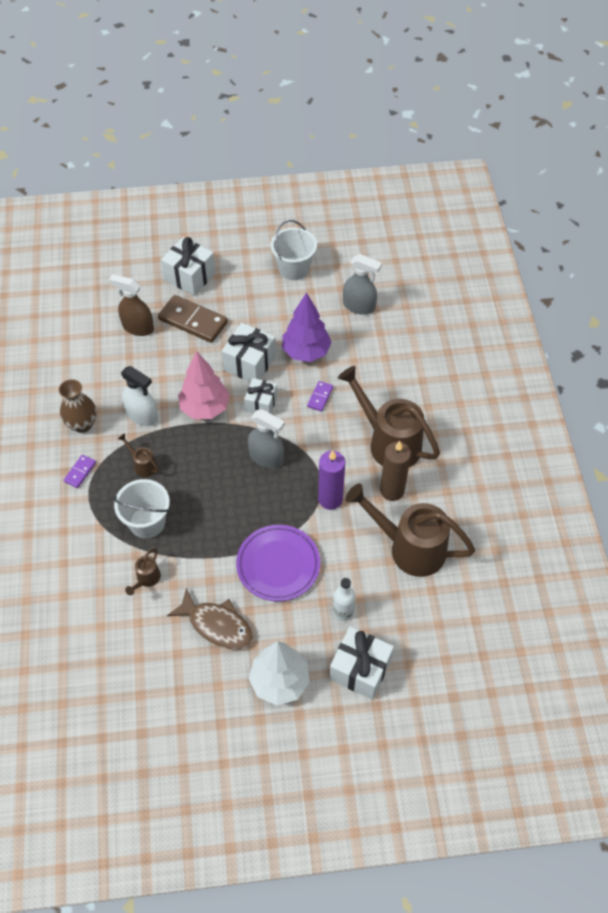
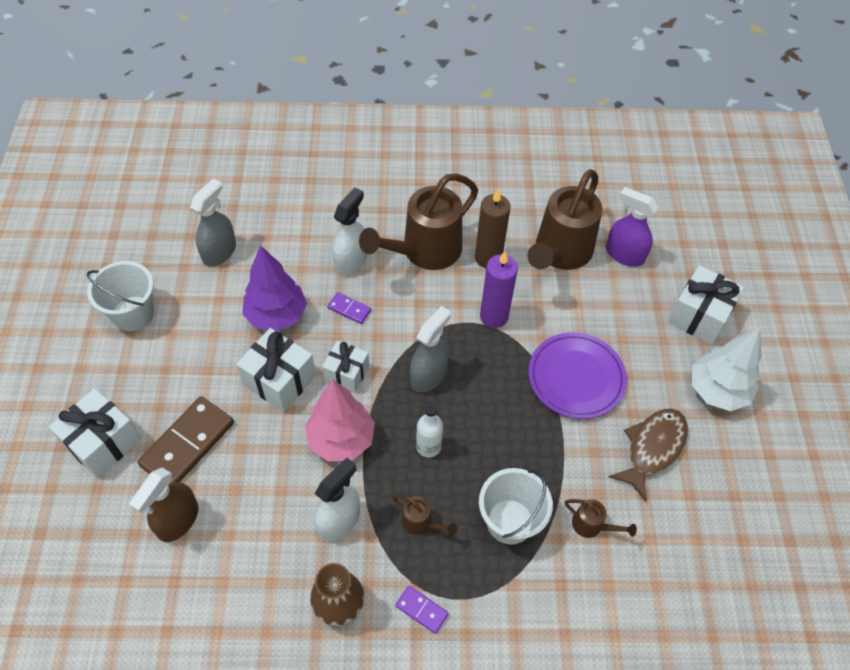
camera: 85 degrees left, 0 degrees up
brown watering can [118,433,159,477] -> brown watering can turned 105 degrees counterclockwise [392,495,457,536]
white bottle [333,578,356,621] -> white bottle moved to [416,403,443,458]
none -> white spray bottle [332,187,367,275]
none -> purple spray bottle [606,187,658,267]

